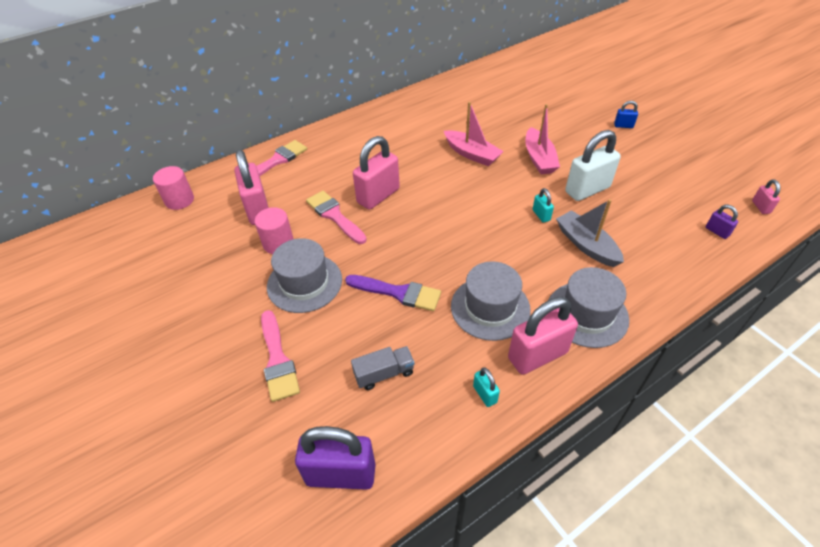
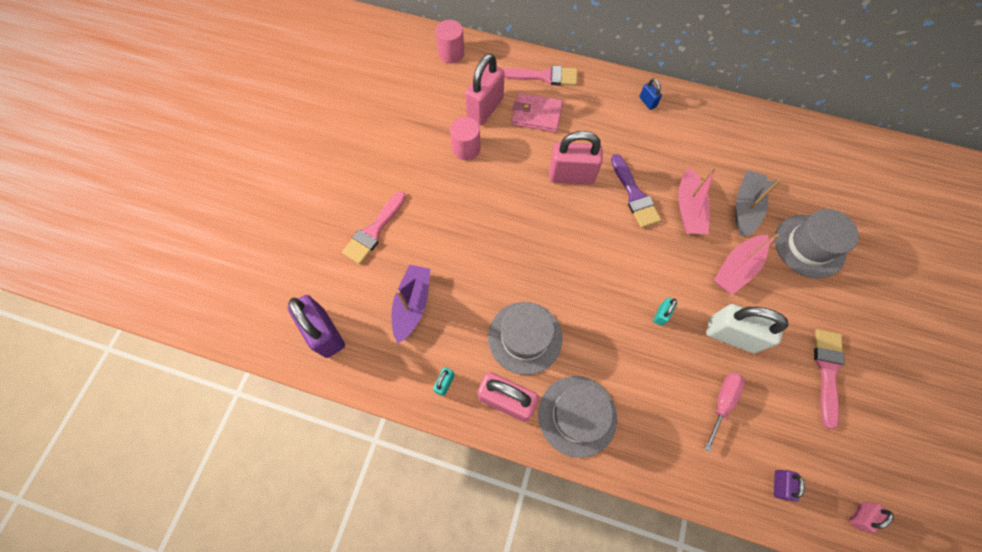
camera: 50 degrees right, 20 degrees up
grey hat [267,238,342,313] -> grey hat moved to [775,209,859,278]
pink brush [306,191,367,244] -> pink brush moved to [814,329,845,429]
purple brush [345,275,441,311] -> purple brush moved to [611,154,661,228]
grey truck [351,346,414,390] -> purple boat [391,265,430,343]
grey boat [556,199,624,267] -> grey boat moved to [736,170,781,236]
blue padlock [614,101,638,128] -> blue padlock moved to [639,78,662,110]
none -> pink wallet [511,93,563,133]
none -> pink screwdriver [704,373,745,452]

